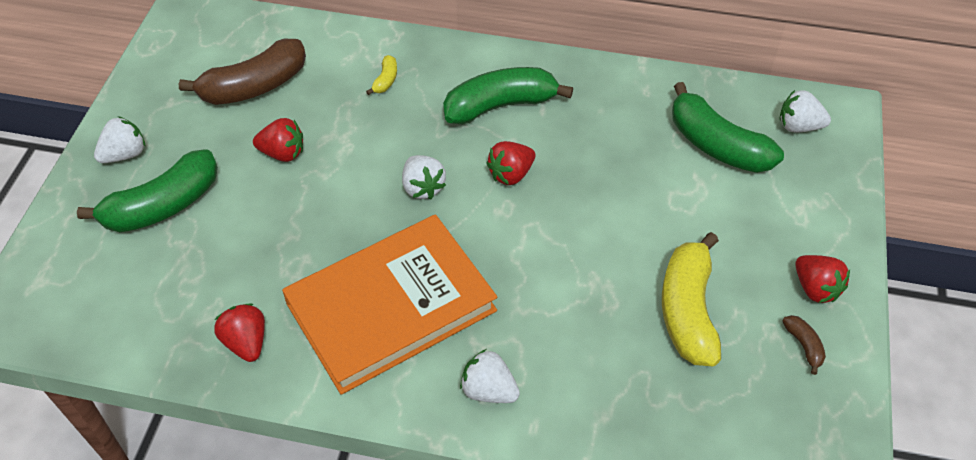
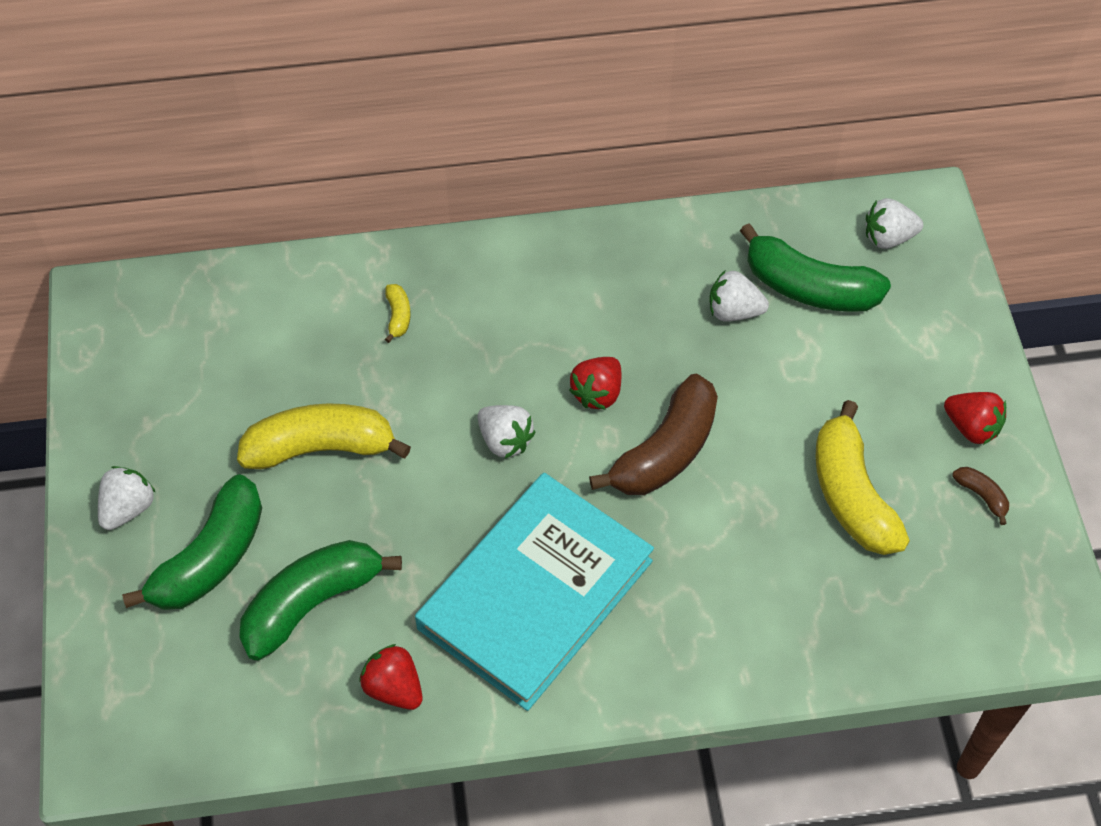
camera: 20 degrees left, 5 degrees up
brown banana [178,39,306,105] -> brown banana moved to [589,374,718,495]
red strawberry [253,118,303,162] -> yellow banana [237,403,411,469]
orange book [282,214,497,395] -> turquoise book [415,473,654,711]
green banana [443,67,573,124] -> green banana moved to [239,540,402,660]
white strawberry [460,349,520,403] -> white strawberry moved to [709,271,769,322]

